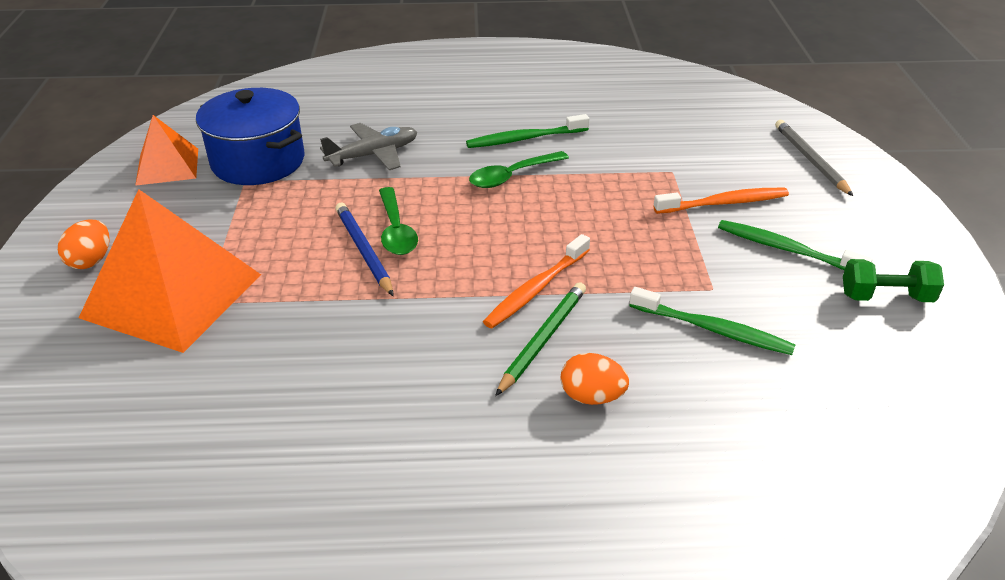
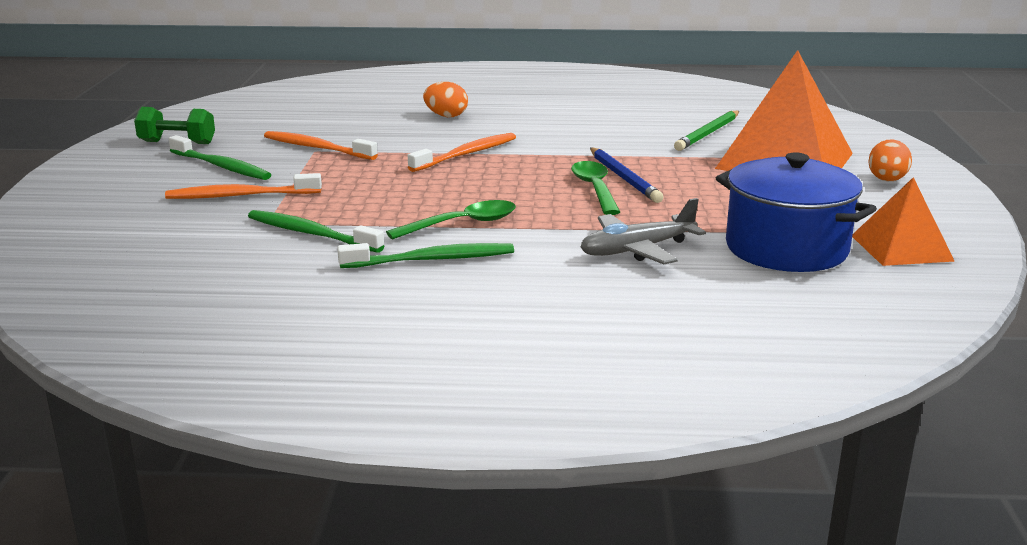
camera: 175 degrees left, 15 degrees down
green pencil [495,282,586,396] -> green pencil moved to [674,111,739,151]
green toothbrush [629,287,795,355] -> green toothbrush moved to [248,210,384,253]
grey pencil [775,120,853,196] -> none
none -> orange toothbrush [264,131,378,160]

